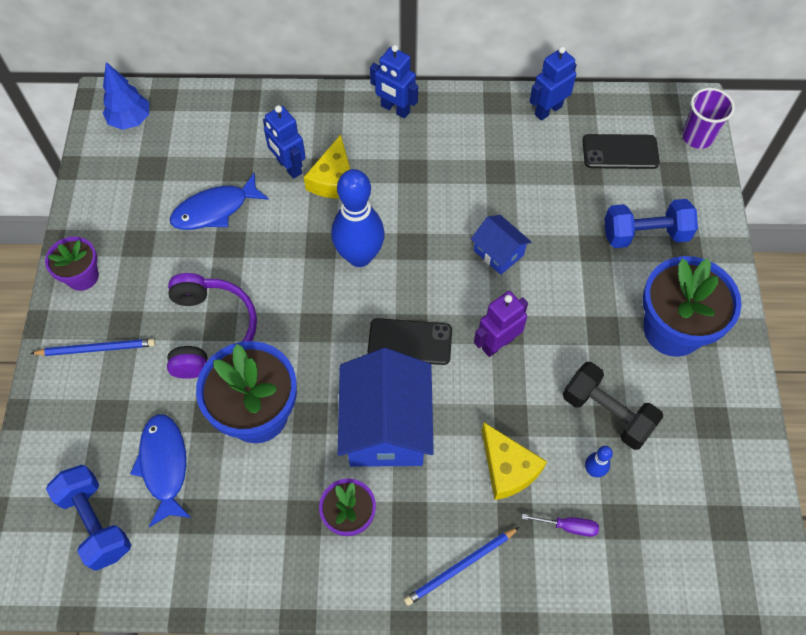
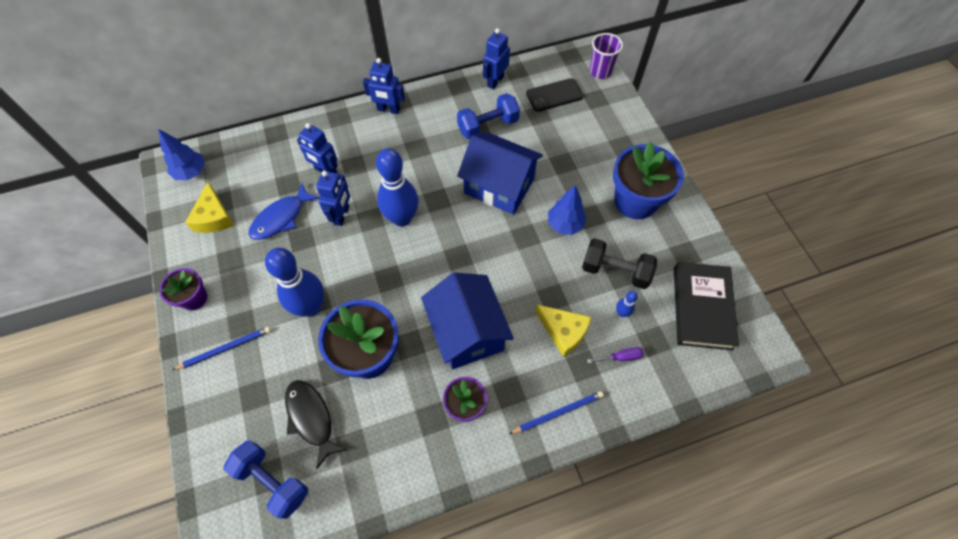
camera: 20 degrees left, 0 degrees up
blue fish [130,414,191,527] -> black fish [285,380,347,469]
purple headphones [167,273,257,379] -> blue bowling pin [265,248,324,317]
yellow cheese [304,135,350,199] -> yellow cheese moved to [185,182,234,233]
black phone [368,318,452,365] -> none
blue pencil [404,527,519,606] -> blue pencil turned 150 degrees counterclockwise [509,391,604,434]
blue house [471,215,531,275] -> blue house [457,132,543,215], size x1.95
purple robot [474,291,528,357] -> none
blue dumbbell [604,199,698,248] -> blue dumbbell moved to [457,93,520,140]
none -> blue robot [316,171,350,226]
none -> blue tree [548,185,586,235]
none -> black book [674,262,739,350]

